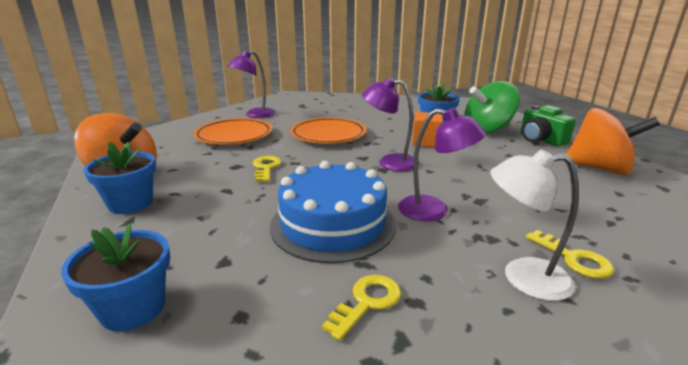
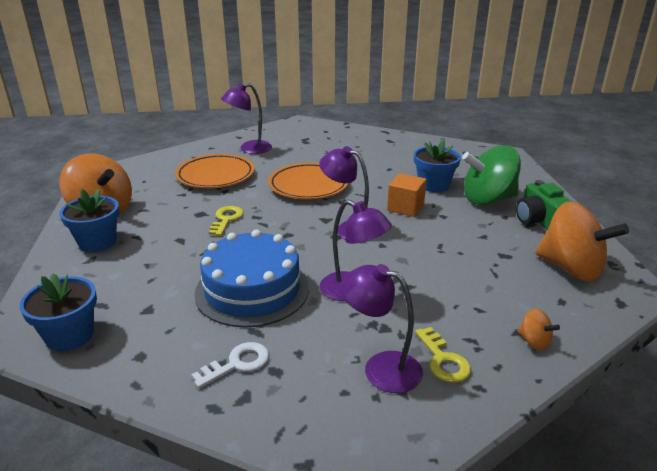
camera: 15 degrees right, 5 degrees up
yellow key [322,275,401,341] -> white key [191,342,269,388]
white lamp [490,149,579,301] -> purple lamp [341,264,423,393]
none -> orange spinning top [517,309,560,351]

